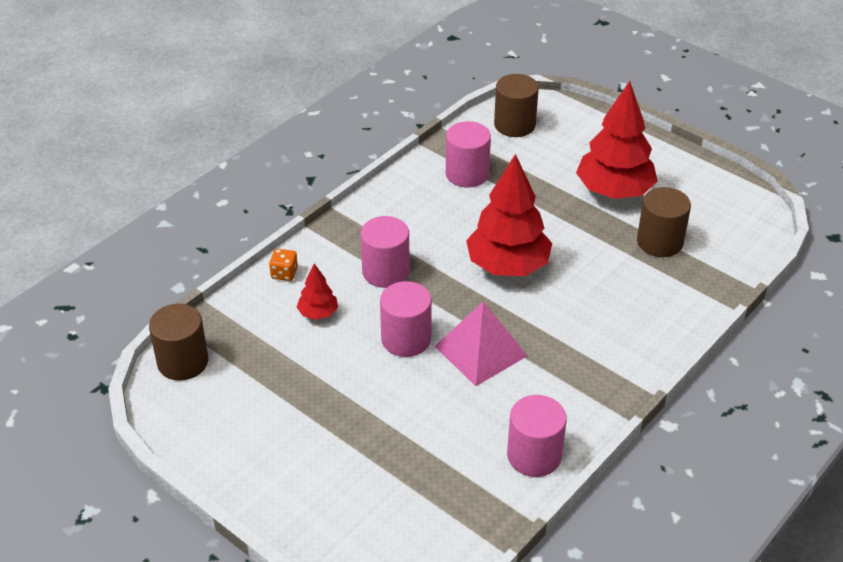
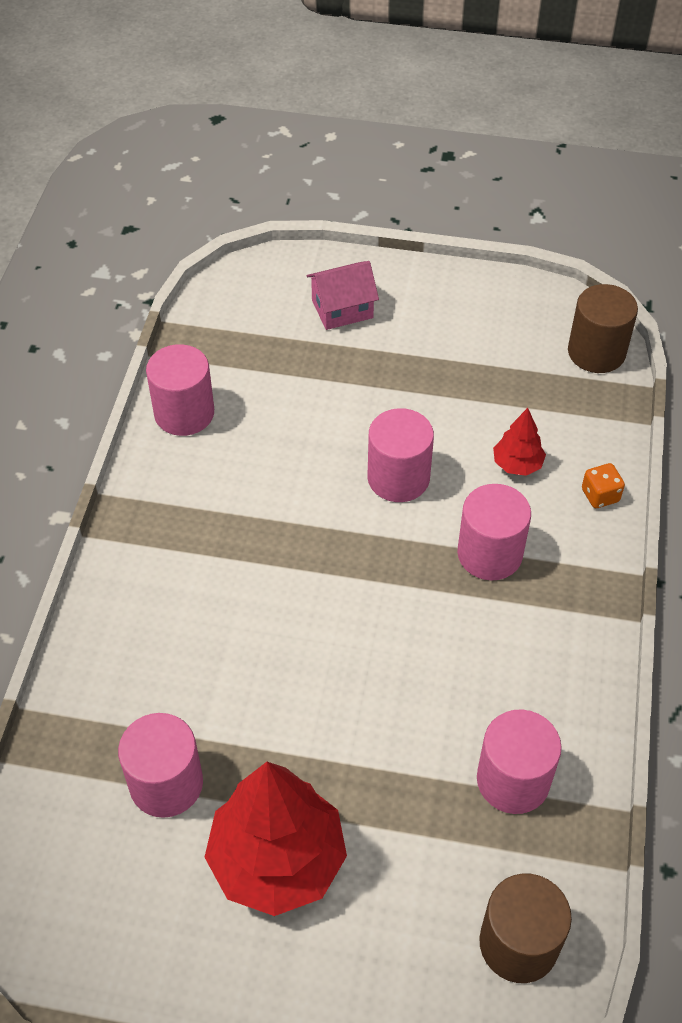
camera: 150 degrees right, 10 degrees up
pink pyramid [434,301,527,386] -> none
red tree [466,154,552,276] -> none
brown cylinder [637,187,691,257] -> pink cylinder [118,713,203,818]
none -> pink house [307,261,379,330]

